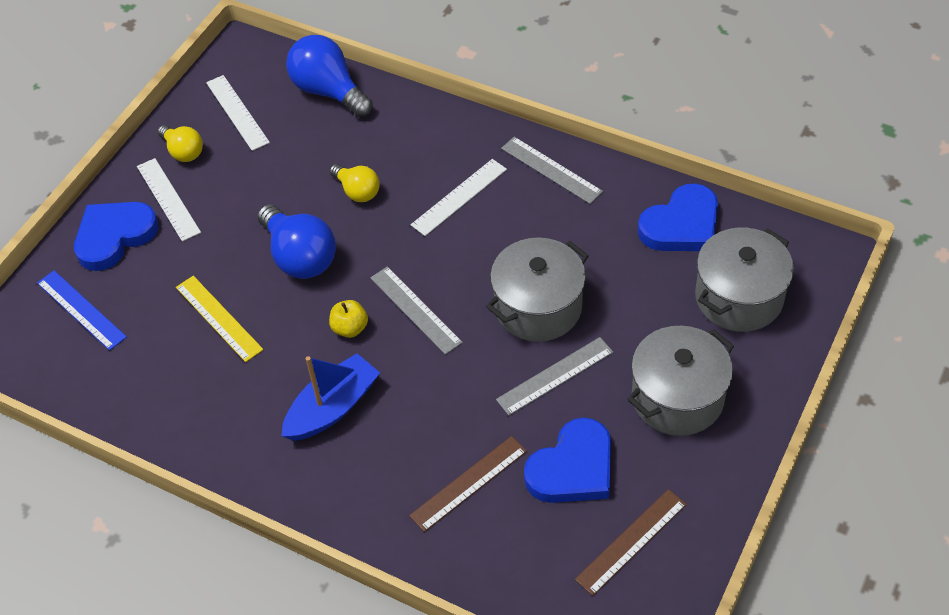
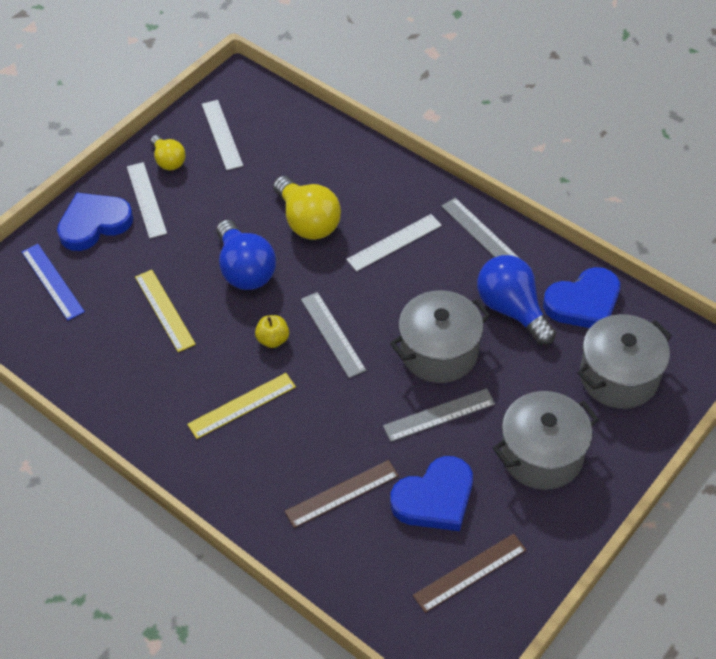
camera: 10 degrees right, 0 degrees up
blue boat [282,353,380,441] -> yellow ruler [187,373,296,439]
blue light bulb [286,35,373,117] -> blue light bulb moved to [477,255,556,345]
yellow light bulb [330,164,380,202] -> yellow light bulb [273,176,341,240], size x1.70

